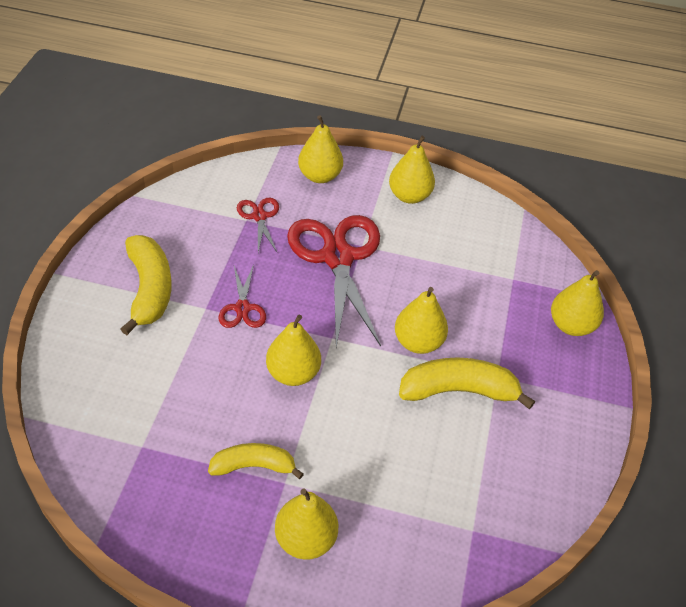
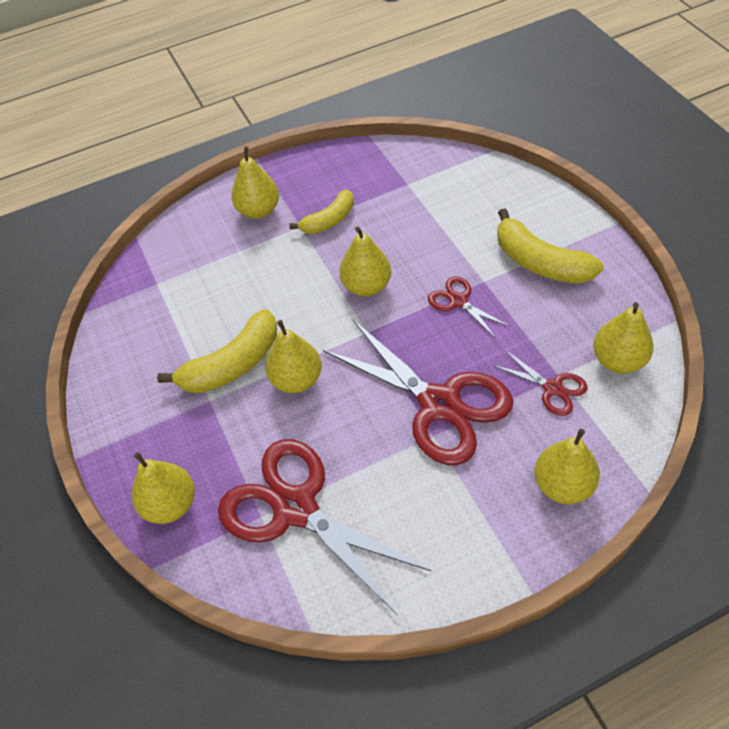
camera: 150 degrees right, 5 degrees up
yellow pear [389,136,435,204] -> yellow pear moved to [593,302,654,374]
none -> red scissors [218,439,431,616]

